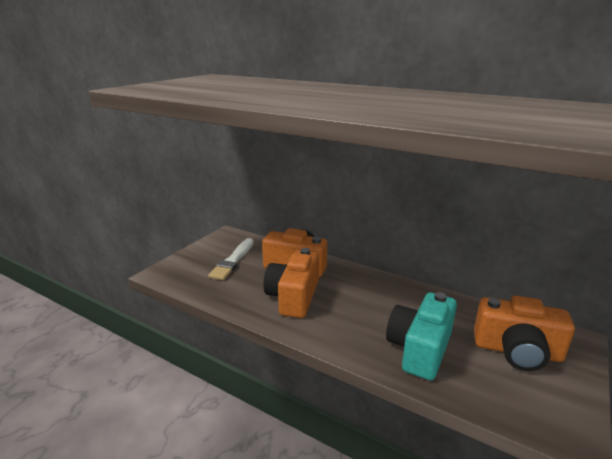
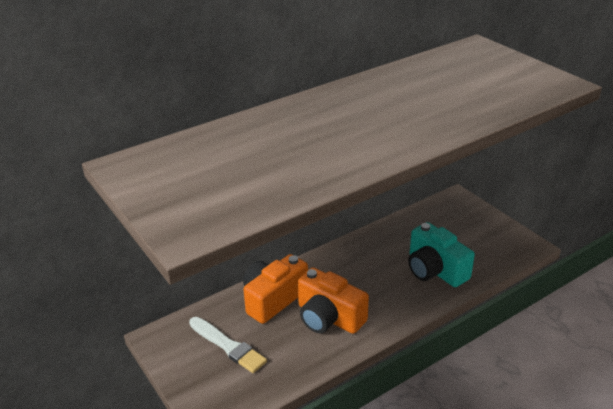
camera: 65 degrees left, 10 degrees up
orange camera [474,295,575,371] -> none

